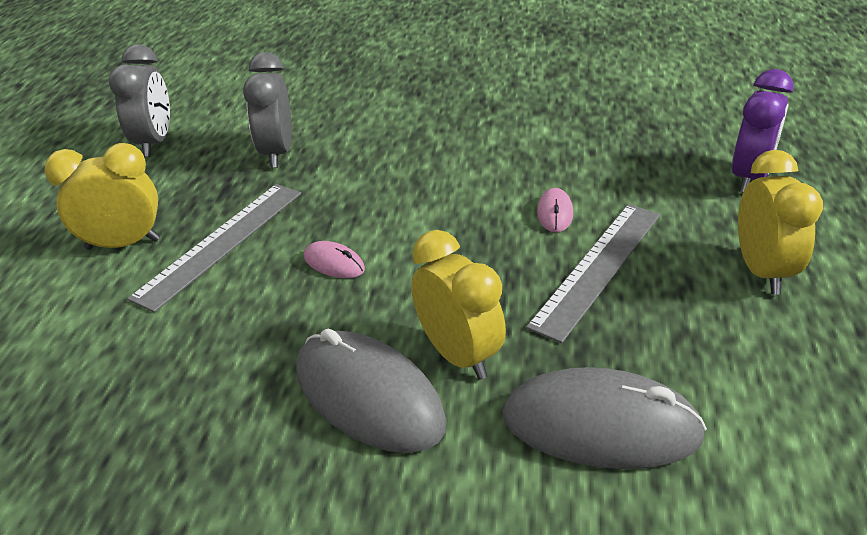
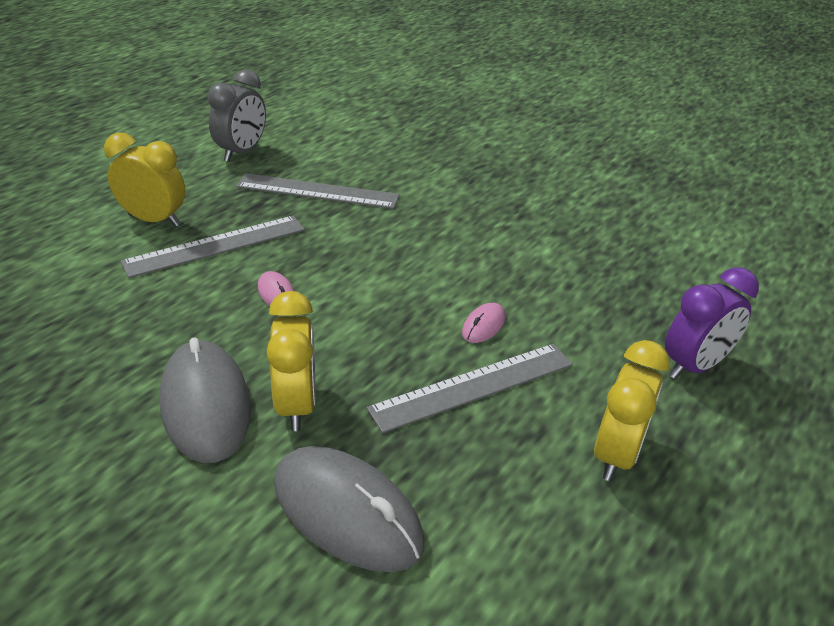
camera: 25 degrees right, 0 degrees up
grey clock [243,52,292,168] -> grey ruler [236,173,400,209]

